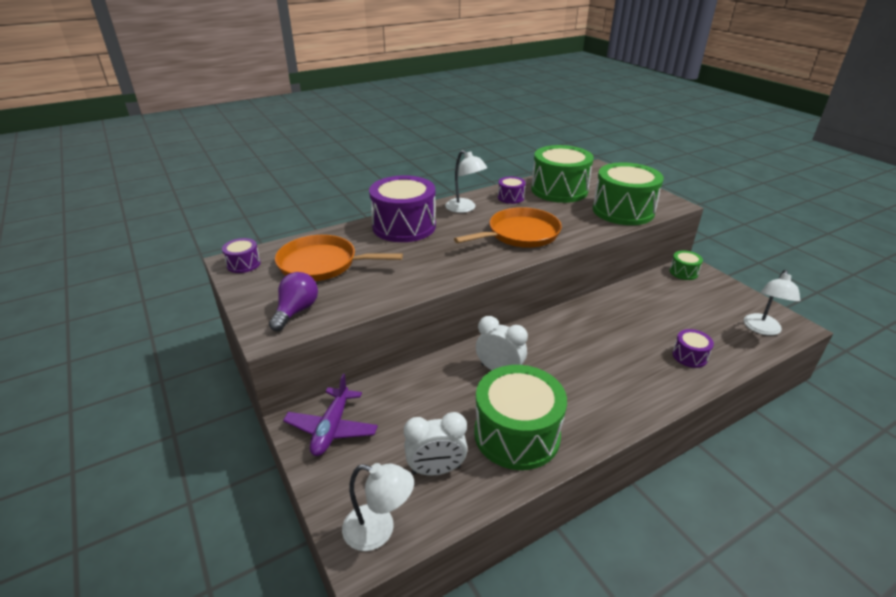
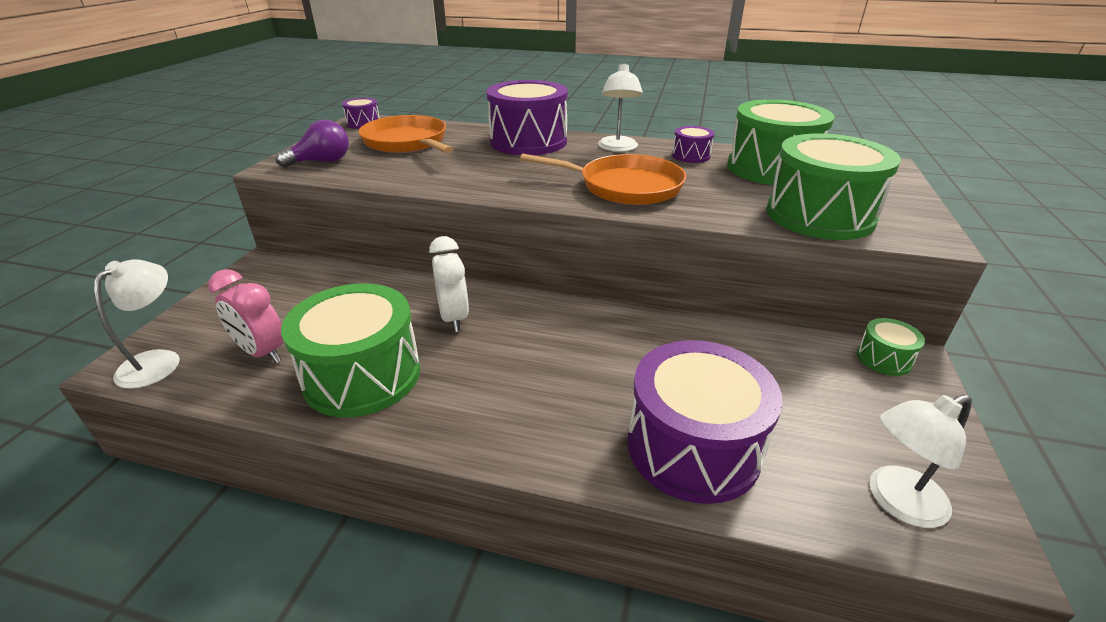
camera: 45 degrees right, 0 degrees up
purple plane [283,374,378,456] -> none
white lamp [342,463,414,551] -> white lamp turned 135 degrees counterclockwise [94,259,180,389]
white clock [404,412,468,476] -> pink clock [208,269,284,363]
purple drum [672,329,714,368] -> purple drum [628,340,783,504], size x2.18

